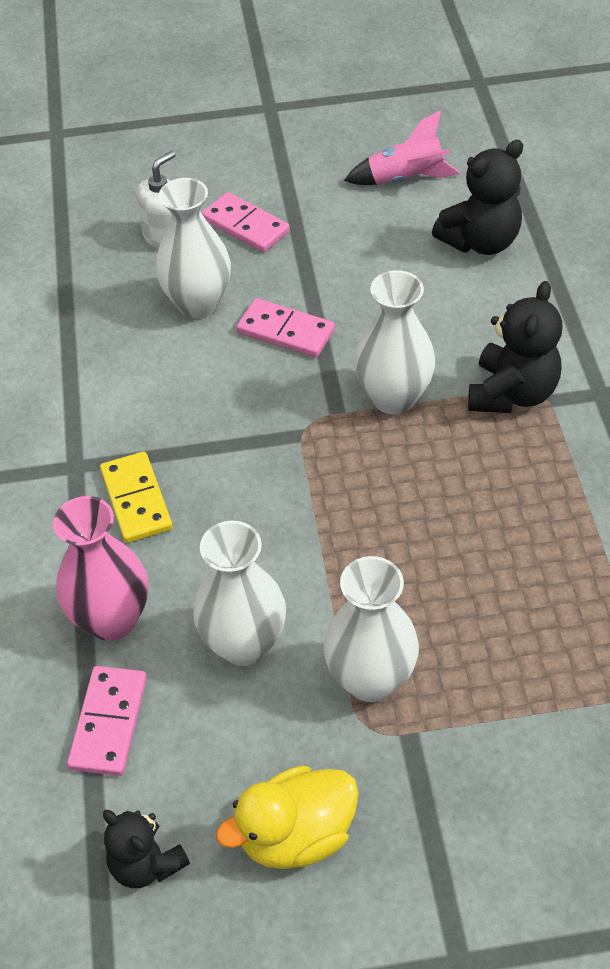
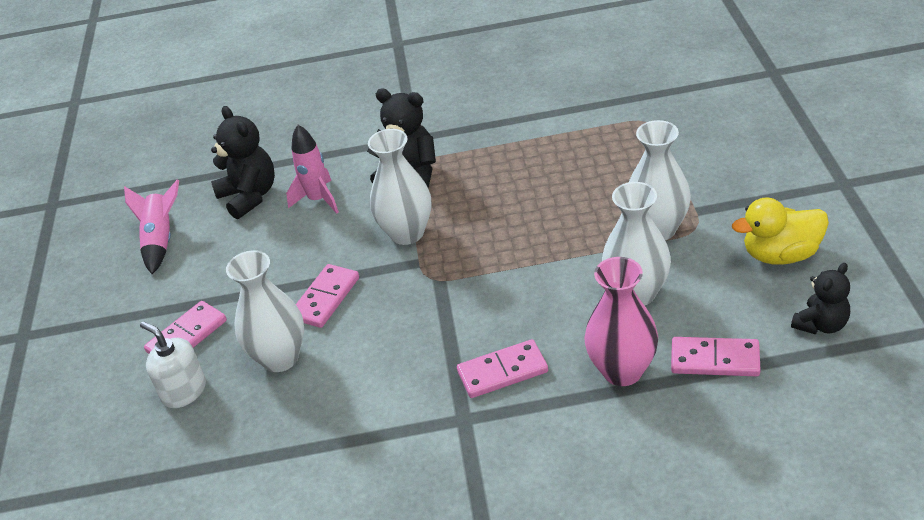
camera: 85 degrees left, 10 degrees down
yellow domino [100,452,173,543] -> pink domino [457,339,548,398]
yellow duck [216,766,359,869] -> yellow duck turned 105 degrees clockwise [732,197,829,265]
none -> pink rocket [286,124,339,214]

